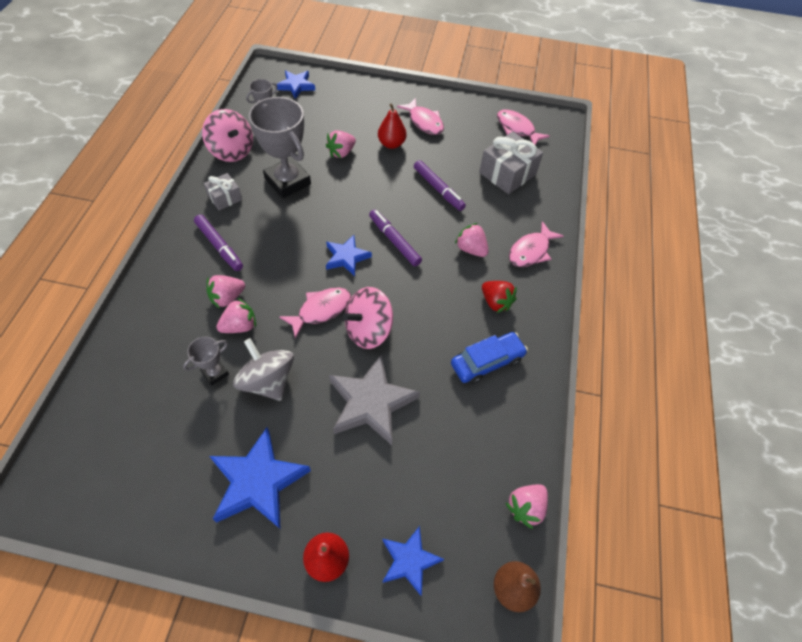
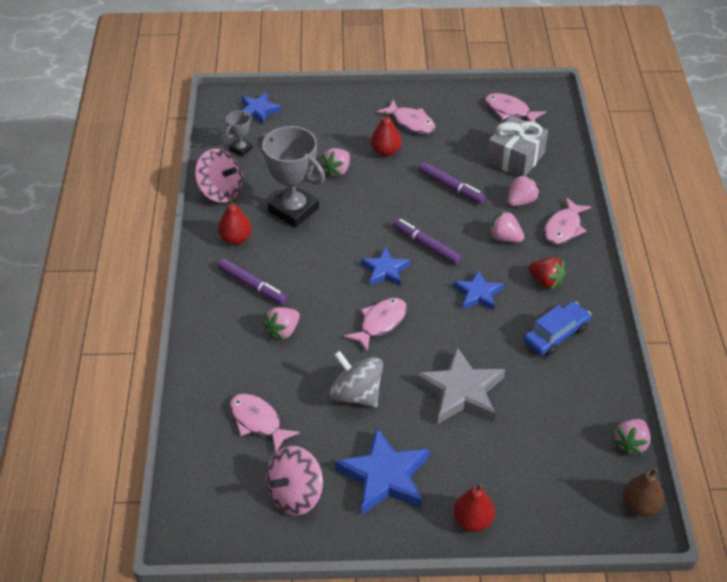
camera: 10 degrees left, 10 degrees down
grey trophy [183,337,229,386] -> none
grey gift [204,173,242,210] -> red pear [218,196,252,245]
pink strawberry [216,298,256,333] -> pink strawberry moved to [508,174,540,206]
pink spinning top [343,287,393,349] -> pink spinning top moved to [266,446,323,516]
blue star [382,526,444,596] -> blue star moved to [453,270,504,311]
none -> pink fish [229,393,300,452]

